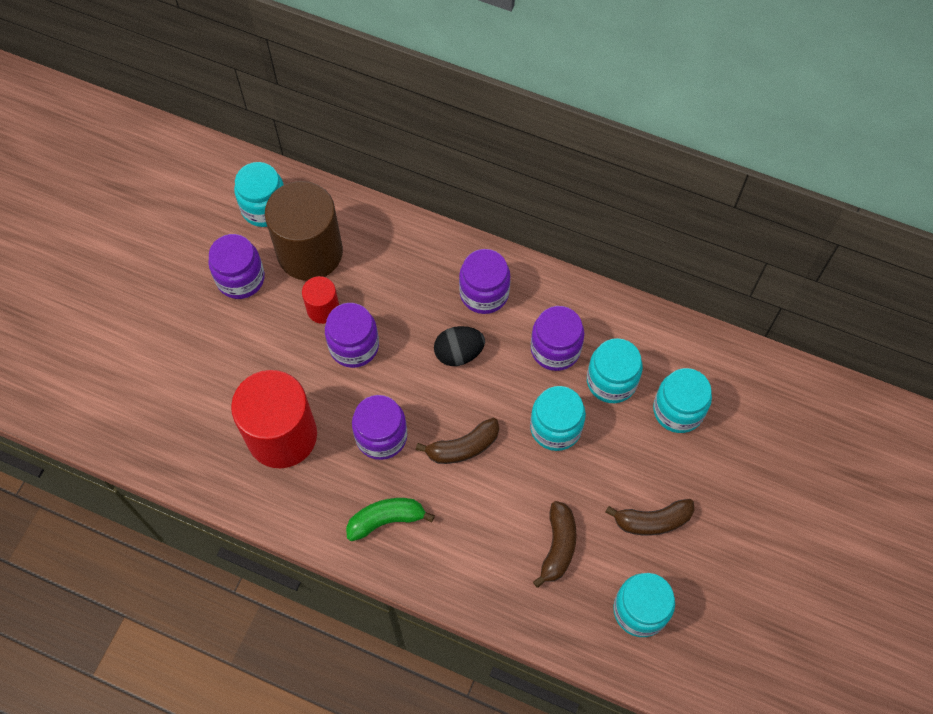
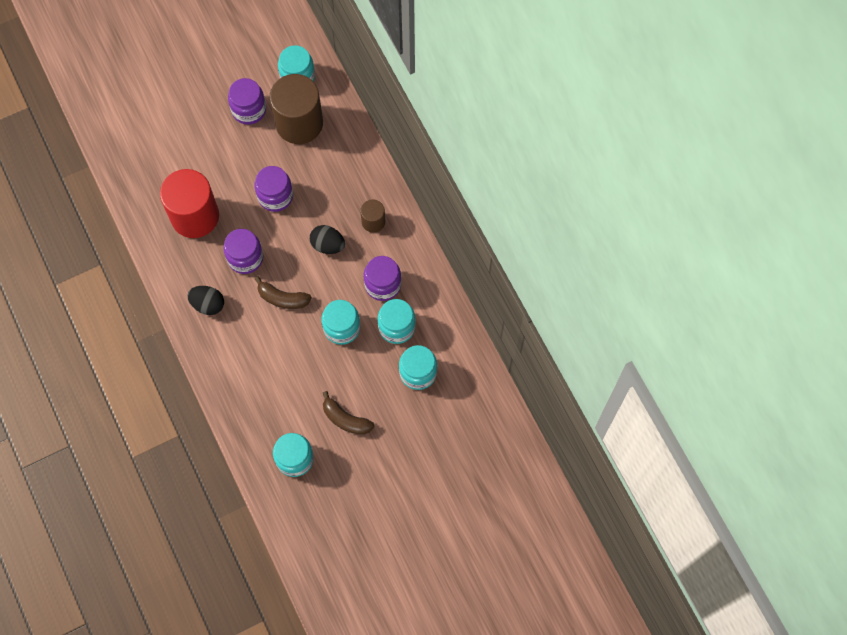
camera: 40 degrees right, 5 degrees up
red cylinder [302,276,339,324] -> none
green banana [346,498,435,541] -> black egg [187,286,224,315]
purple jar [459,249,510,314] -> brown cylinder [360,199,385,233]
brown banana [533,501,577,588] -> none

